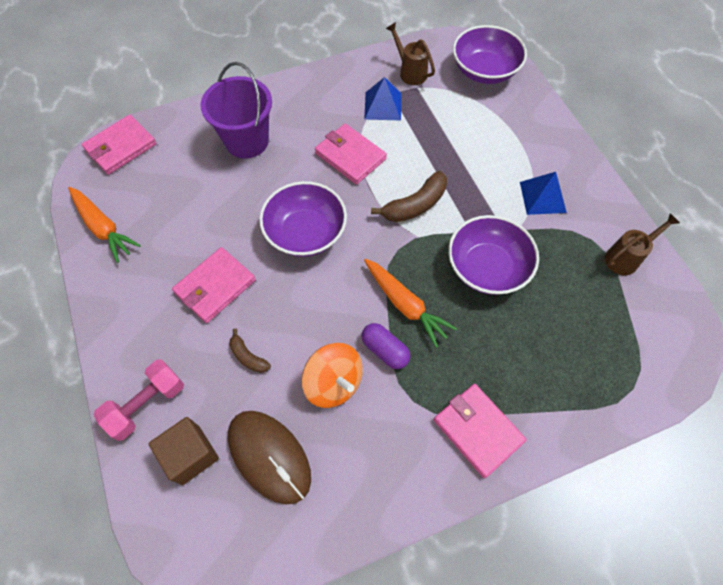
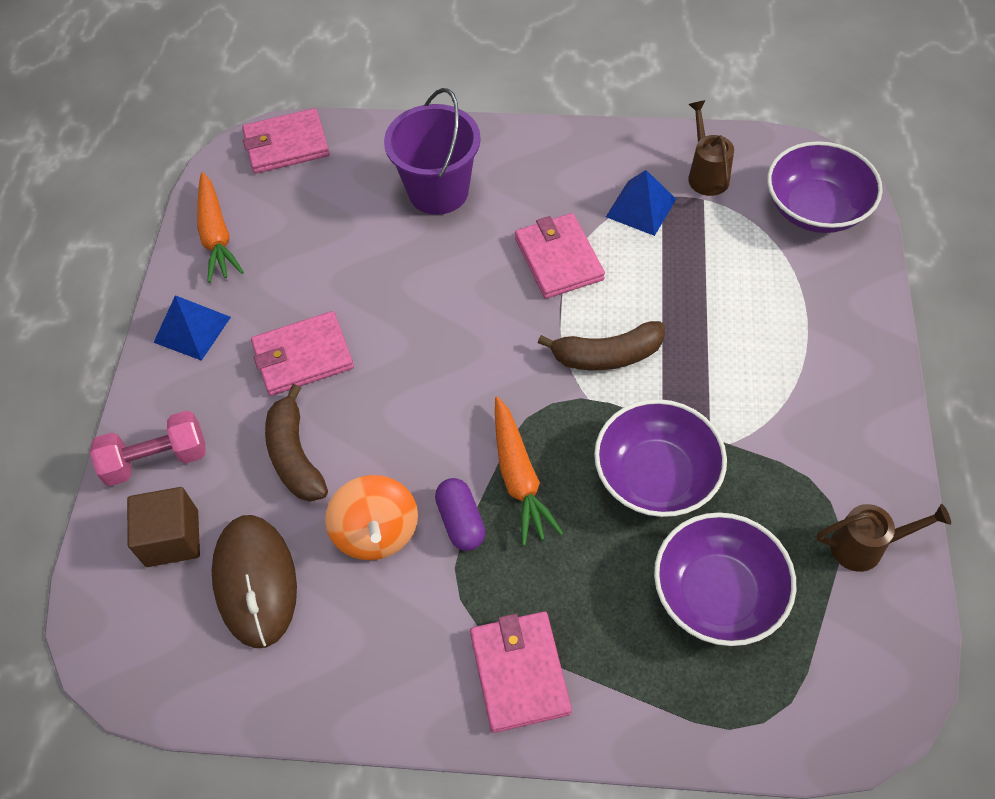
camera: 30 degrees right, 5 degrees down
brown banana [229,328,271,373] -> brown banana [265,384,328,502], size x1.74
purple bowl [259,181,347,257] -> purple bowl moved to [654,512,796,646]
blue pyramid [520,172,567,215] -> blue pyramid moved to [153,295,231,361]

